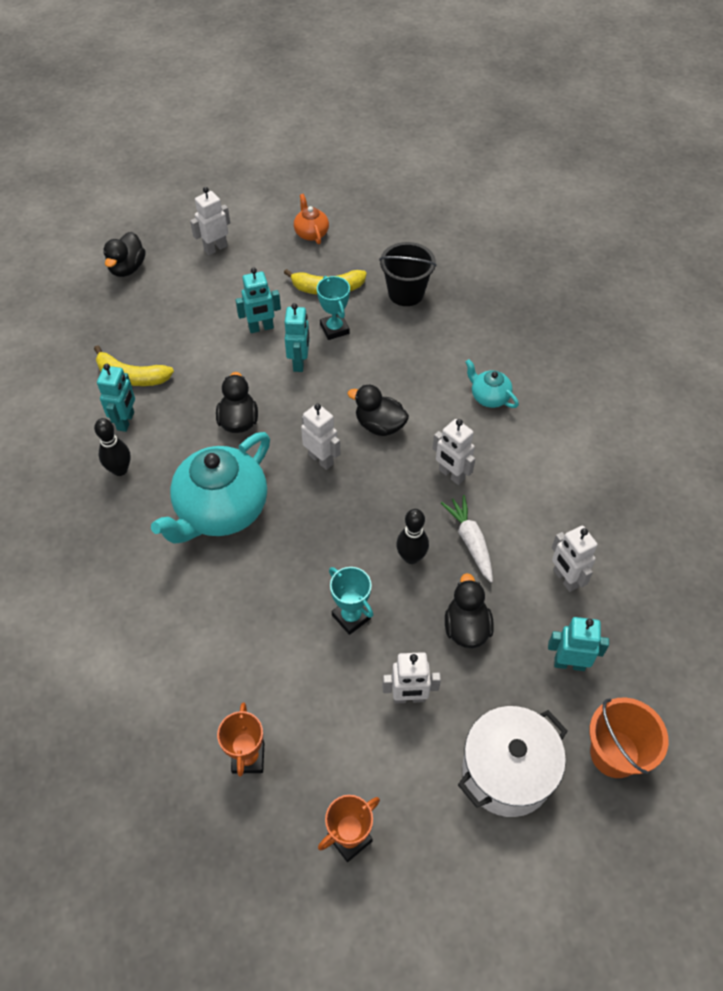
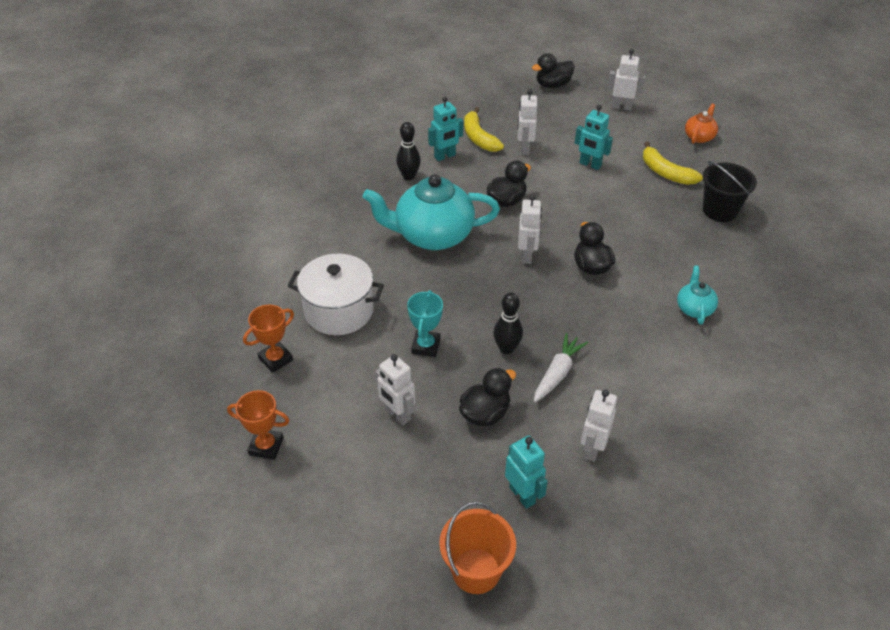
camera: 50 degrees right, 10 degrees down
turquoise robot [285,303,310,372] -> none
turquoise trophy [317,276,350,340] -> none
white robot [433,419,475,485] -> white robot moved to [518,89,537,155]
white pot [458,706,568,817] -> white pot moved to [288,254,384,335]

